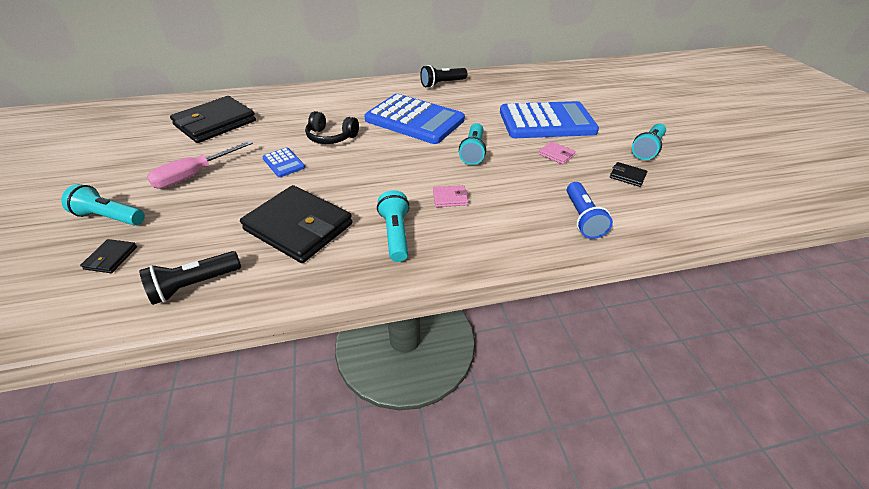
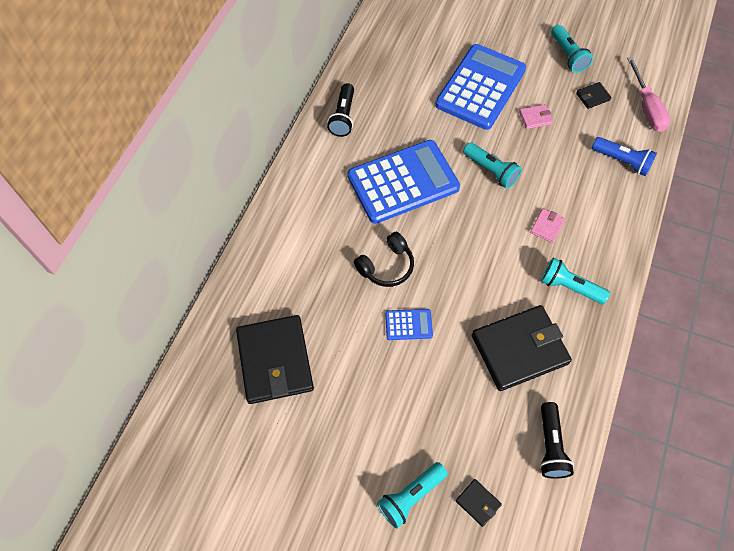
camera: 55 degrees left, 20 degrees up
pink screwdriver [147,141,253,189] -> pink screwdriver moved to [627,57,670,132]

